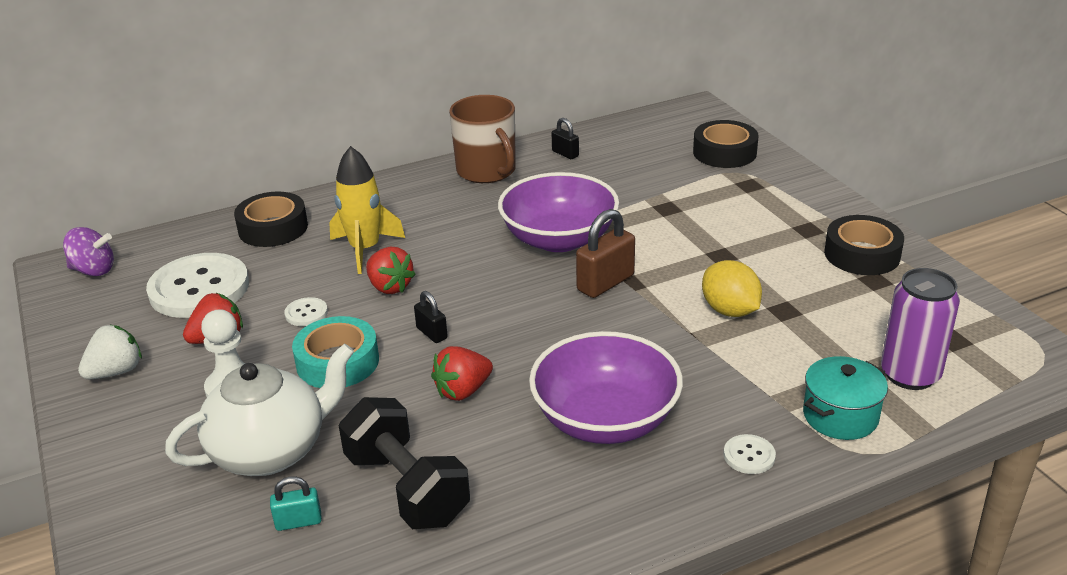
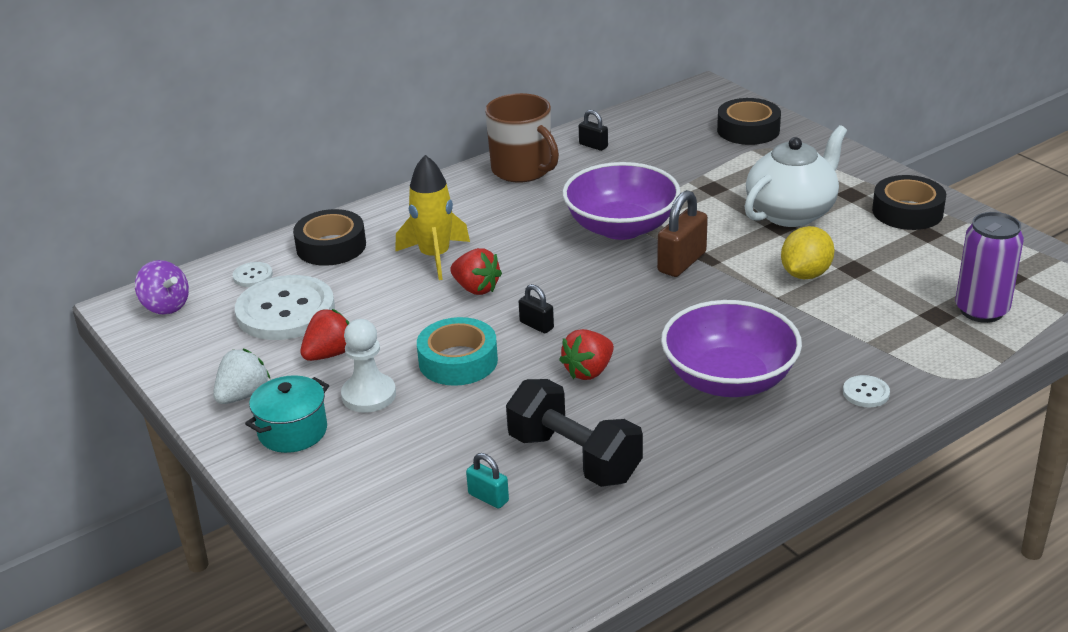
camera: 10 degrees left, 0 degrees up
purple spinning top [63,227,114,276] -> purple spinning top turned 45 degrees clockwise [135,260,189,315]
white teapot [165,343,354,476] -> white teapot moved to [744,125,847,227]
turquoise padlock [270,476,322,531] -> turquoise padlock turned 60 degrees clockwise [466,453,509,509]
white button [284,297,328,326] -> white button moved to [233,262,273,287]
yellow lemon [702,260,762,317] -> yellow lemon turned 75 degrees clockwise [781,226,835,279]
turquoise pot [803,356,888,440] -> turquoise pot moved to [245,375,329,453]

